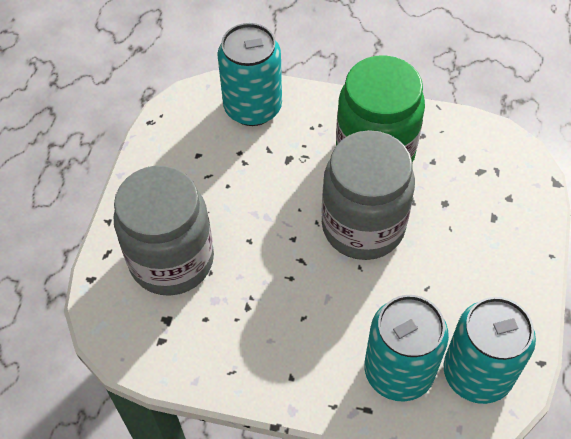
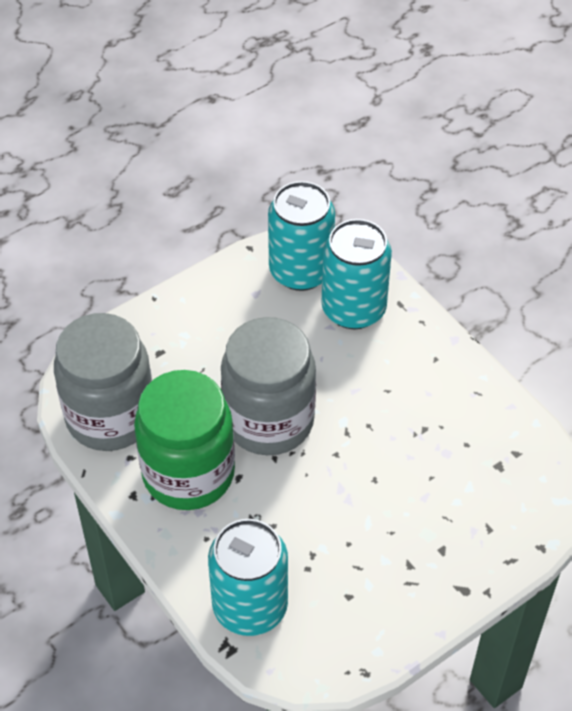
camera: 140 degrees left, 5 degrees down
grey jar [114,166,214,296] -> grey jar moved to [54,313,152,451]

